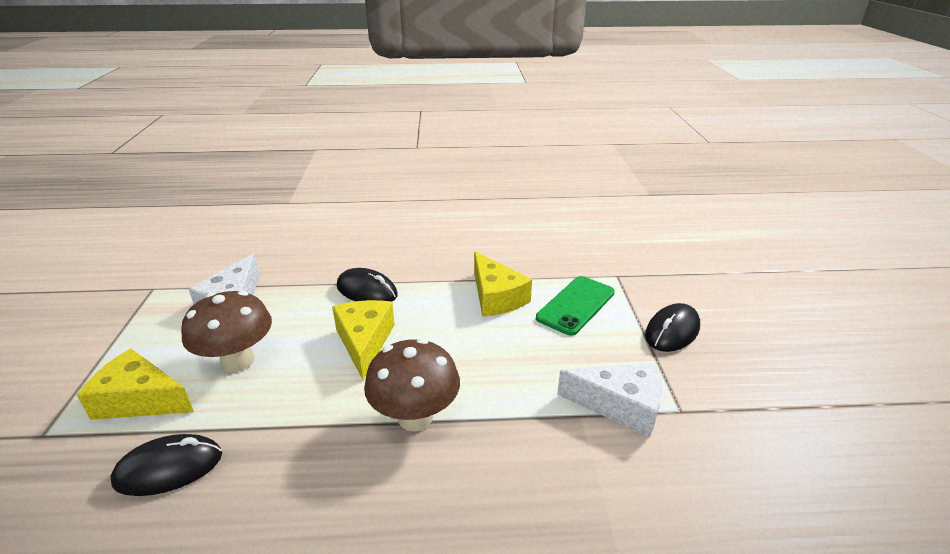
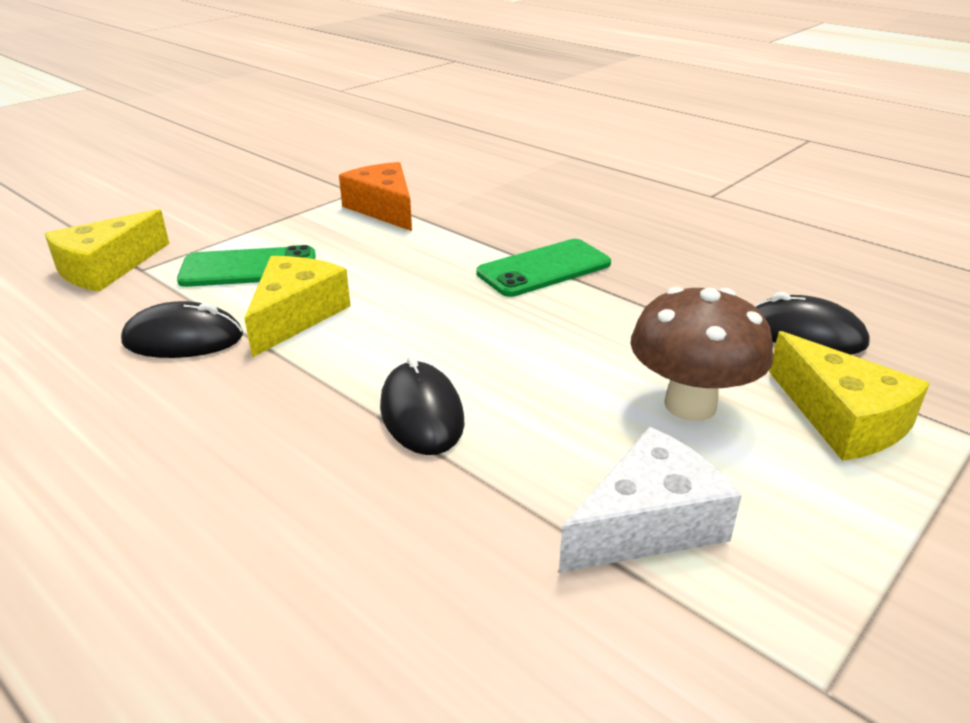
camera: 135 degrees left, 0 degrees up
yellow cheese [332,300,395,380] -> yellow cheese moved to [45,209,169,292]
brown mushroom [364,338,460,431] -> green phone [477,239,611,297]
white cheese [557,363,662,437] -> orange cheese [339,162,412,231]
black mouse [645,303,700,352] -> black mouse moved to [121,301,243,358]

